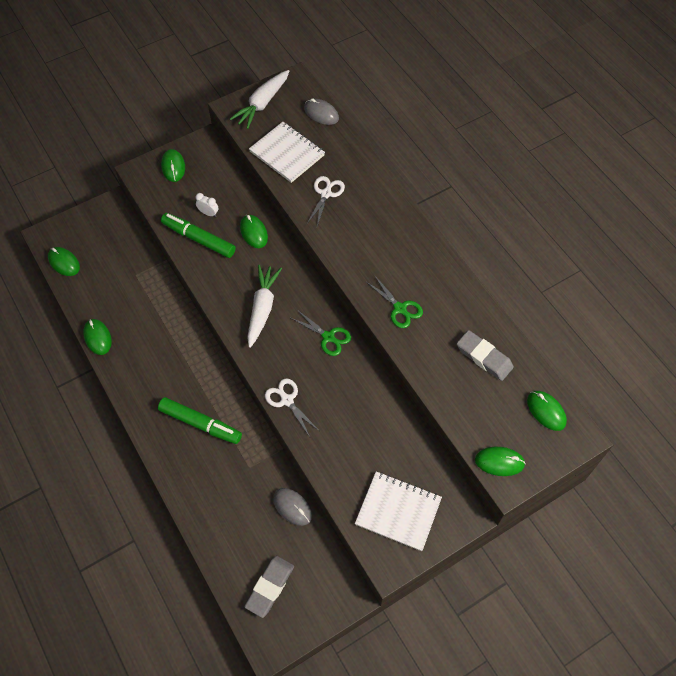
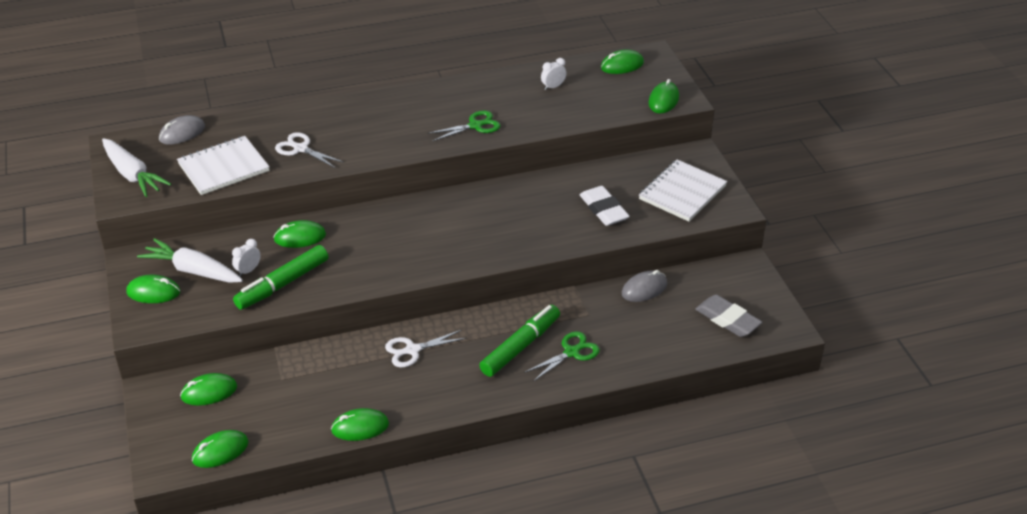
camera: 75 degrees left, 20 degrees down
white carrot [247,265,282,348] -> white carrot moved to [137,238,243,283]
white scissors [265,378,318,437] -> white scissors moved to [385,330,467,367]
green scissors [291,310,351,356] -> green scissors moved to [524,331,600,382]
grey eraser [457,330,514,381] -> white clock [541,58,566,90]
none -> green mouse [180,373,237,406]
none -> white eraser [580,186,630,226]

